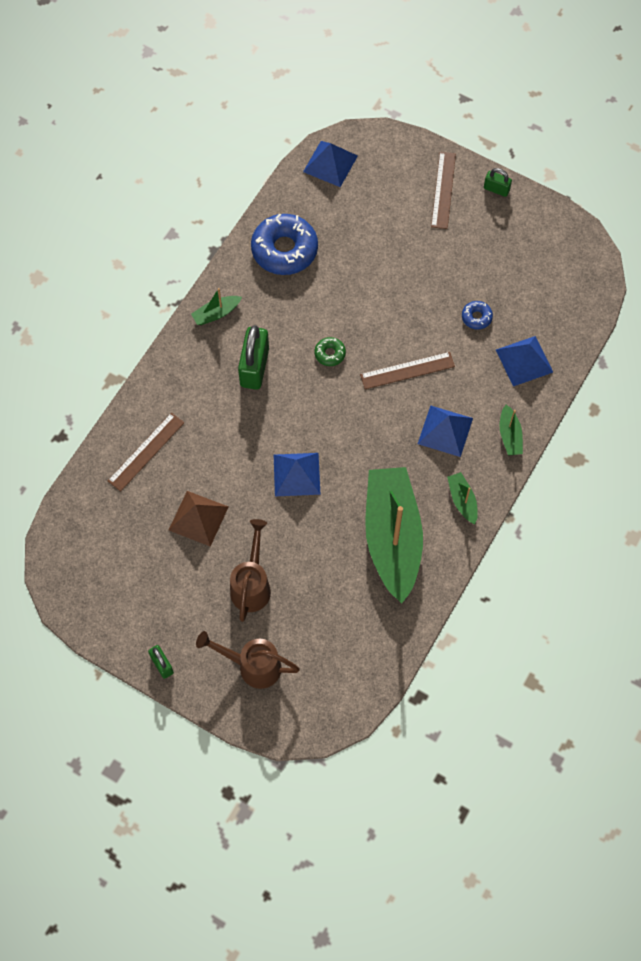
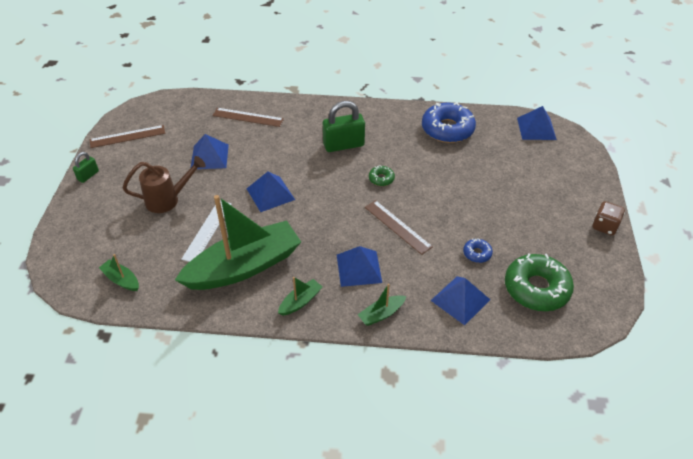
camera: 65 degrees right, 20 degrees down
brown pyramid [169,491,228,547] -> blue pyramid [191,134,229,169]
green boat [191,288,242,325] -> green boat moved to [99,254,139,291]
brown watering can [196,631,300,689] -> none
brown ruler [431,152,456,229] -> brown ruler moved to [90,125,165,148]
green padlock [484,168,512,197] -> brown dice [592,201,625,235]
none -> white ruler [181,201,232,262]
none -> green donut [505,254,574,311]

